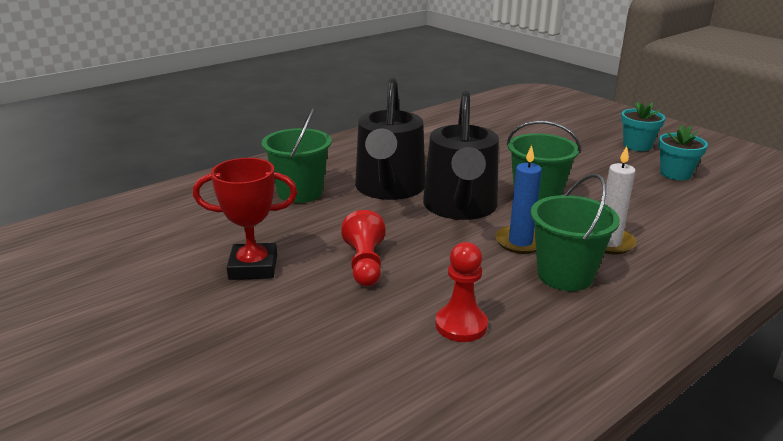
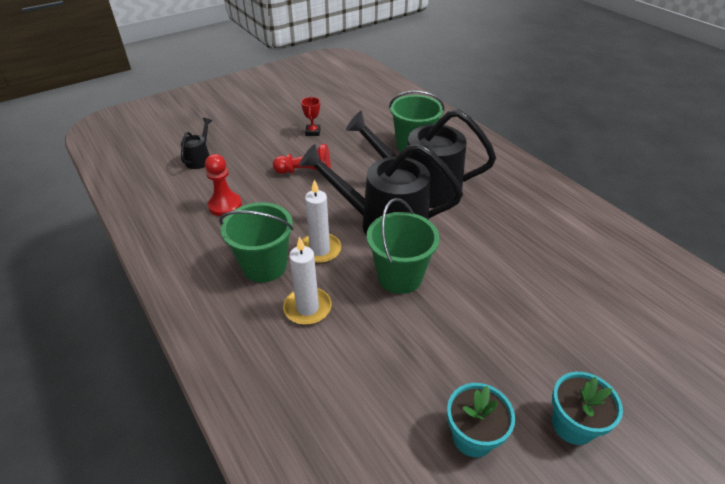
camera: 95 degrees right, 15 degrees up
red trophy [193,158,297,280] -> red trophy [301,97,320,136], size x0.53
blue candle [495,145,542,254] -> white candle [302,179,341,264]
none -> black watering can [181,118,212,169]

